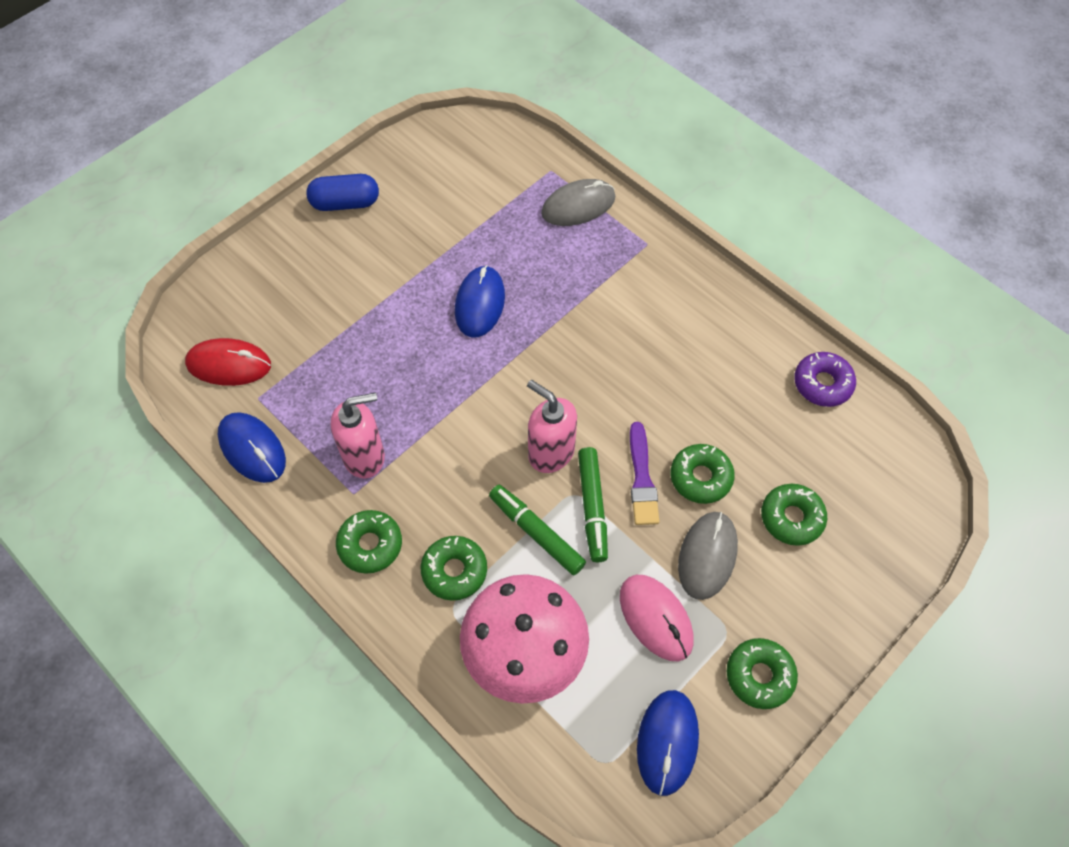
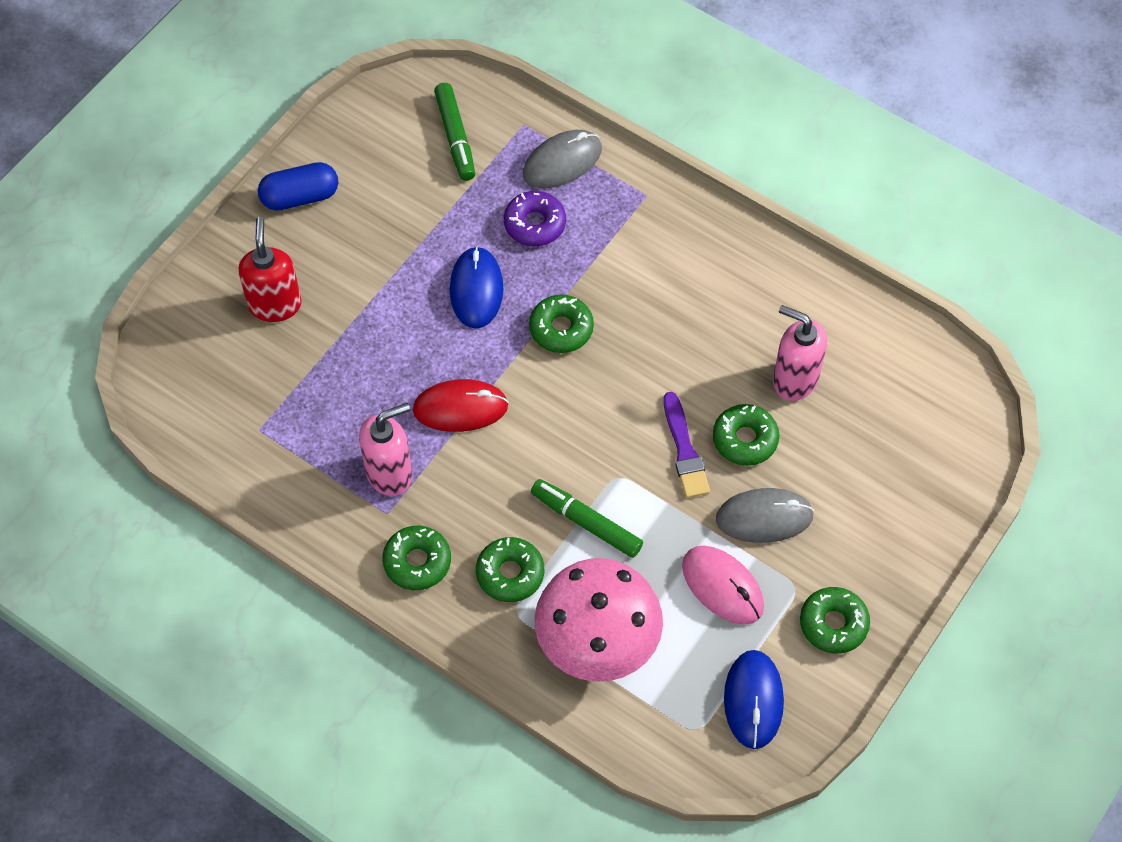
camera: 10 degrees left, 0 degrees up
red mouse [185,338,271,386] -> red mouse moved to [413,379,508,432]
blue mouse [218,412,286,483] -> none
pink soap dispenser [527,380,577,473] -> pink soap dispenser moved to [773,305,827,401]
green marker [578,447,608,562] -> green marker moved to [434,83,475,181]
grey mouse [678,512,738,600] -> grey mouse turned 75 degrees clockwise [716,488,814,543]
green donut [761,484,827,546] -> green donut moved to [529,294,594,353]
purple donut [794,352,856,407] -> purple donut moved to [504,191,566,246]
none -> red soap dispenser [238,217,302,322]

